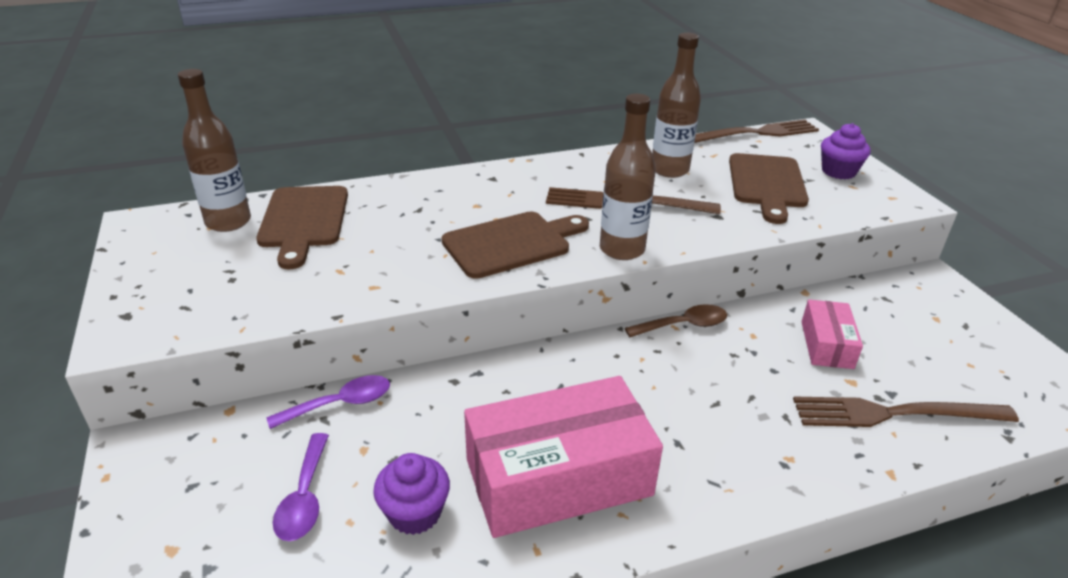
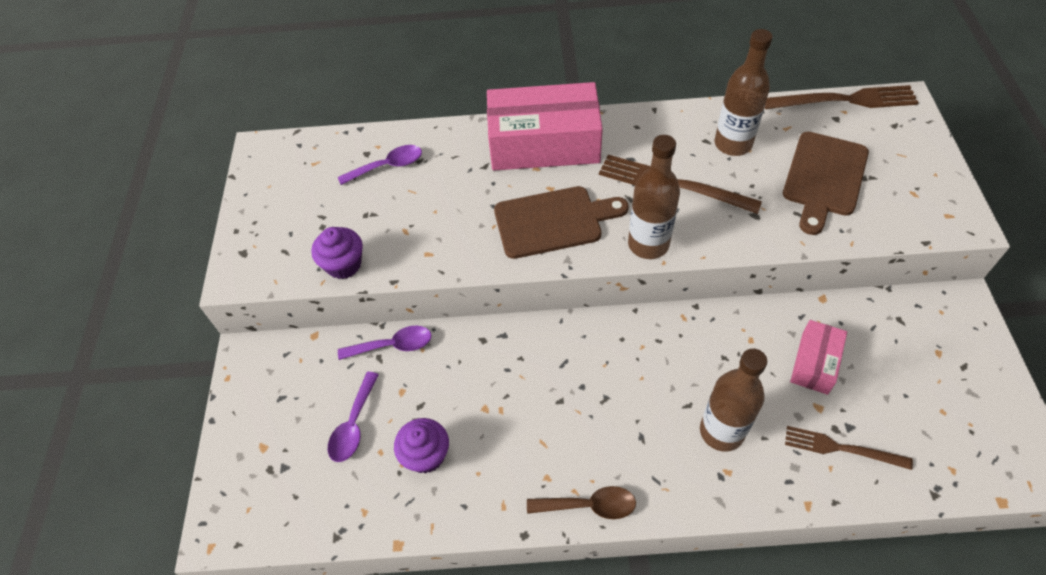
camera: 20 degrees right, 20 degrees up
brown bottle [178,69,251,232] -> brown bottle moved to [700,349,767,452]
brown cutting board [256,186,348,269] -> purple spoon [338,145,422,185]
pink box [464,376,663,538] -> pink box moved to [487,82,603,170]
brown spoon [625,304,727,337] -> brown spoon moved to [527,486,636,519]
brown fork [793,396,1019,427] -> brown fork [785,426,913,470], size x0.64
purple cupcake [821,123,871,179] -> purple cupcake moved to [311,227,363,279]

